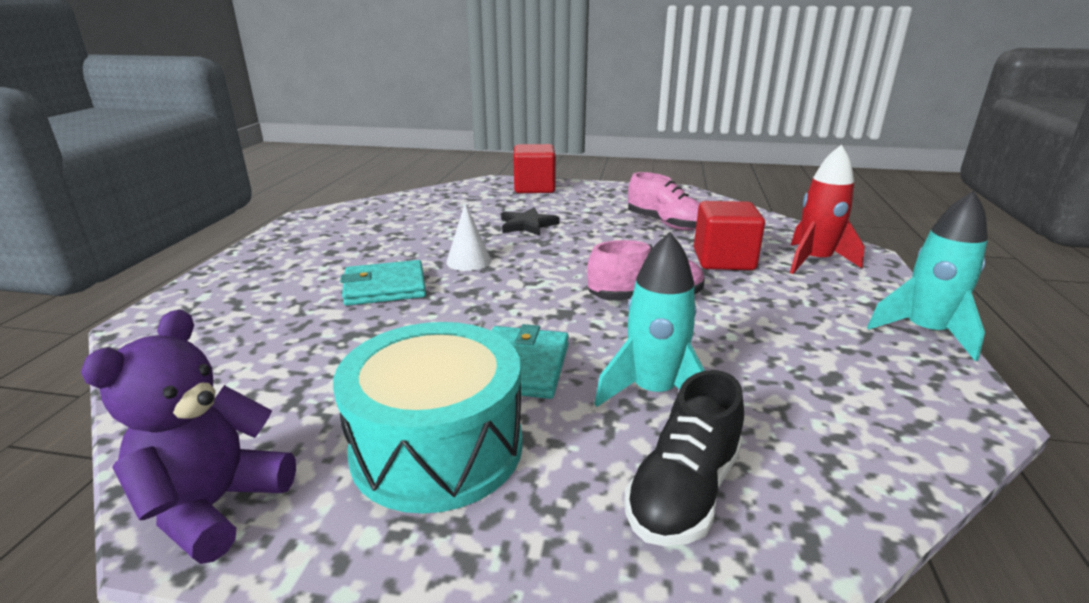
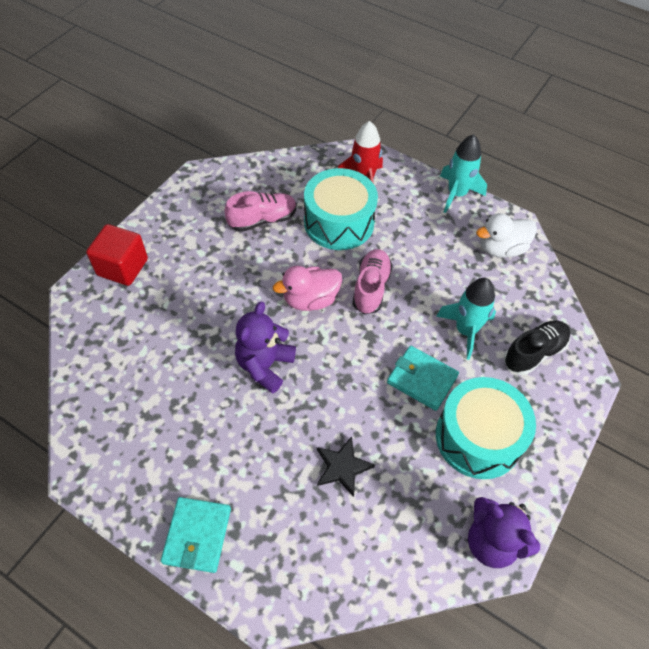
camera: 70 degrees left, 30 degrees up
turquoise wallet [340,260,426,306] -> turquoise wallet moved to [161,497,231,573]
white cone [446,203,491,271] -> purple teddy bear [235,302,296,394]
black star [501,207,559,236] -> black star moved to [317,436,375,497]
black shoe [624,370,744,546] -> black shoe turned 90 degrees counterclockwise [504,320,571,375]
red cube [694,201,765,270] -> turquoise drum [304,168,378,250]
none -> pink duck [273,266,342,311]
none -> white duck [476,213,537,258]

